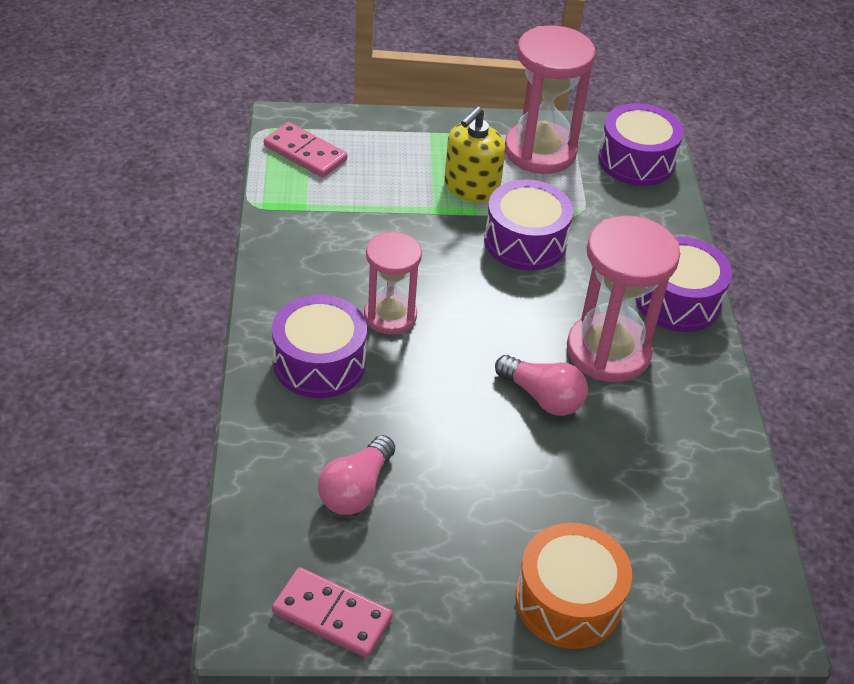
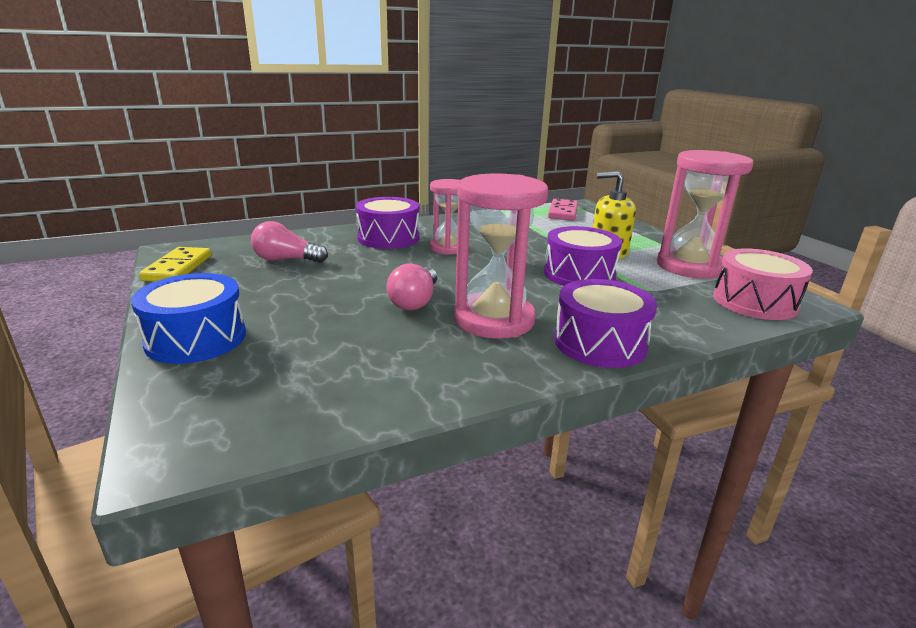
camera: 70 degrees right, 20 degrees down
pink domino [272,567,393,658] -> yellow domino [139,247,211,282]
orange drum [516,523,632,649] -> blue drum [131,273,246,364]
purple drum [598,103,684,186] -> pink drum [713,248,813,320]

